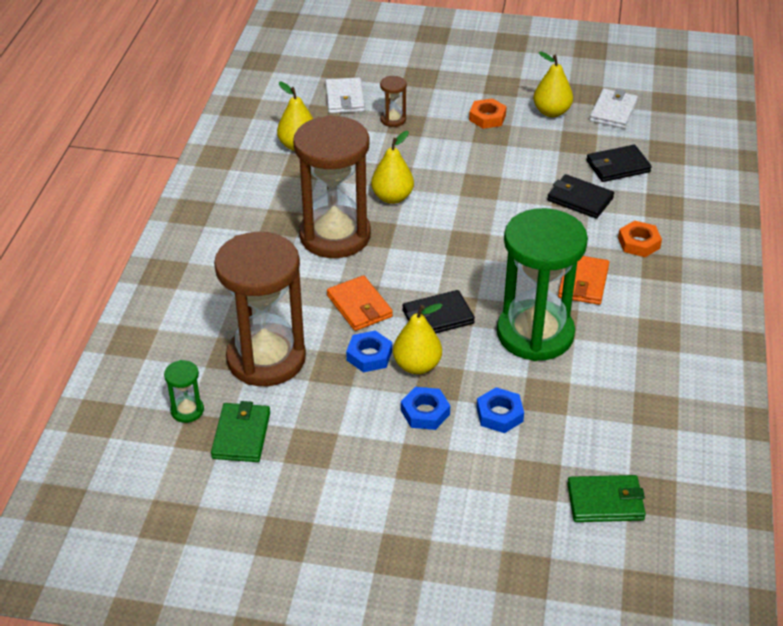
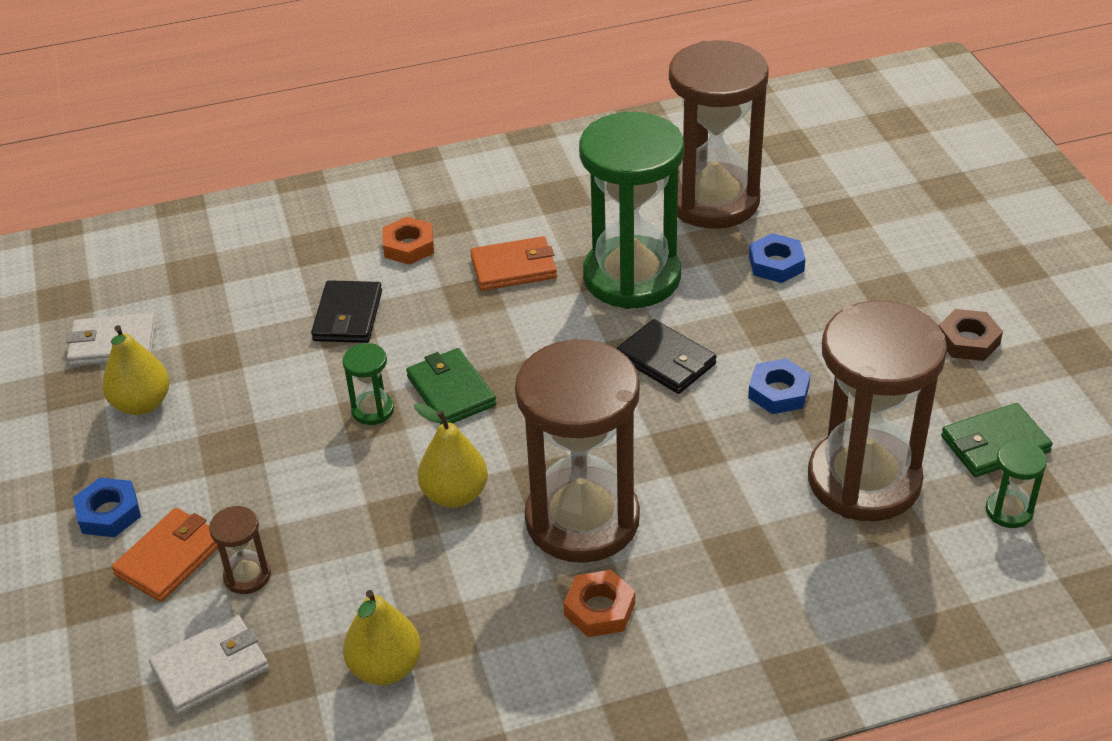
camera: 115 degrees left, 0 degrees up
orange wallet [327,275,393,331] -> orange wallet moved to [111,508,218,602]
yellow pear [393,303,443,374] -> none
blue nut [401,387,450,430] -> blue nut moved to [73,478,141,537]
orange nut [469,98,507,129] -> orange nut moved to [564,570,635,637]
green wallet [567,475,646,522] -> green wallet moved to [406,348,497,424]
black wallet [586,145,652,182] -> none
none -> green hourglass [342,343,394,425]
none -> brown hourglass [669,40,769,229]
none -> brown nut [939,309,1003,361]

